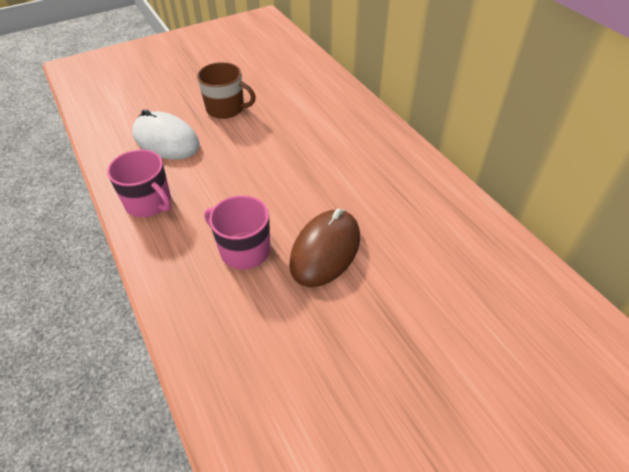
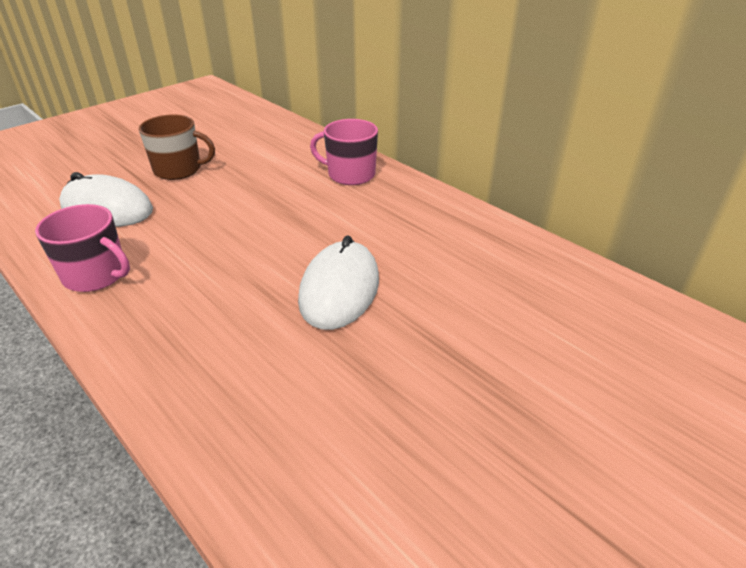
camera: 15 degrees left, 10 degrees down
pink mug [205,195,270,270] -> pink mug moved to [310,119,378,185]
brown mouse [289,209,360,287] -> white mouse [298,235,379,330]

